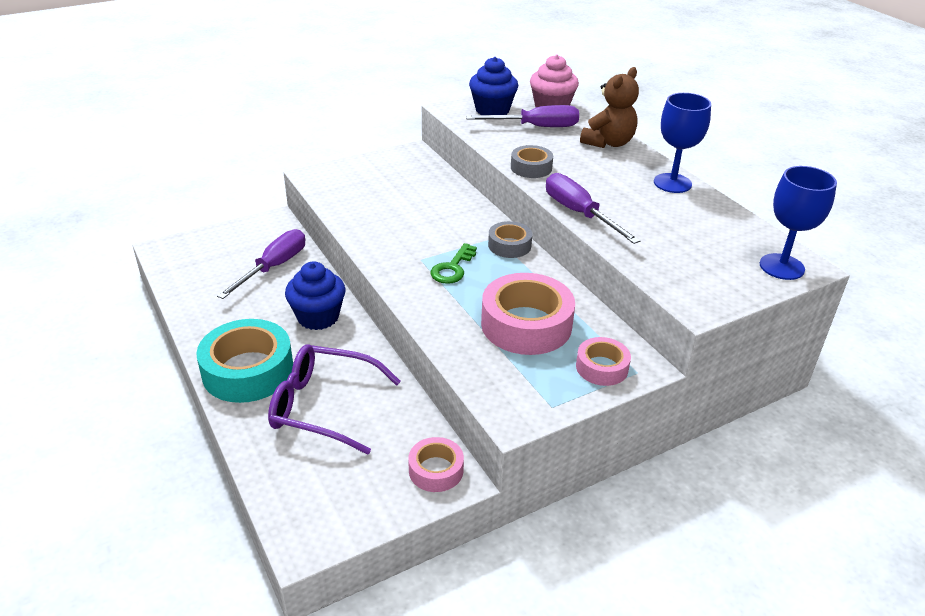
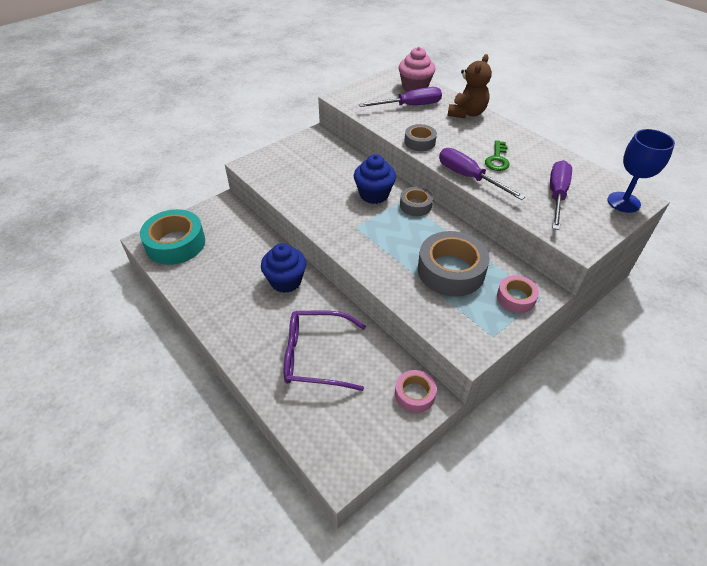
camera: 10 degrees left, 10 degrees up
turquoise tape [196,319,293,403] -> turquoise tape moved to [140,209,205,265]
purple screwdriver [217,229,305,299] -> purple screwdriver moved to [550,160,572,230]
green key [430,243,477,284] -> green key moved to [485,140,510,171]
blue cupcake [469,57,518,115] -> blue cupcake moved to [354,154,396,204]
pink tape [481,273,575,355] -> grey tape [418,231,490,297]
blue goblet [654,93,711,193] -> none

